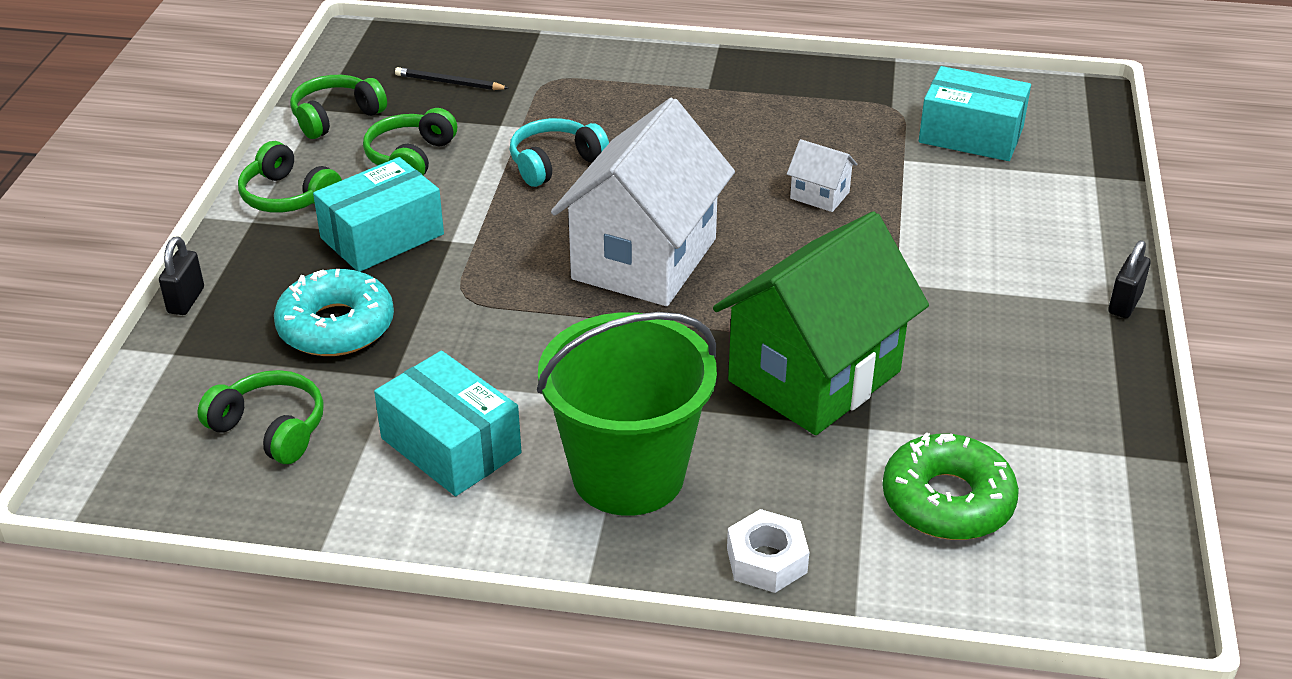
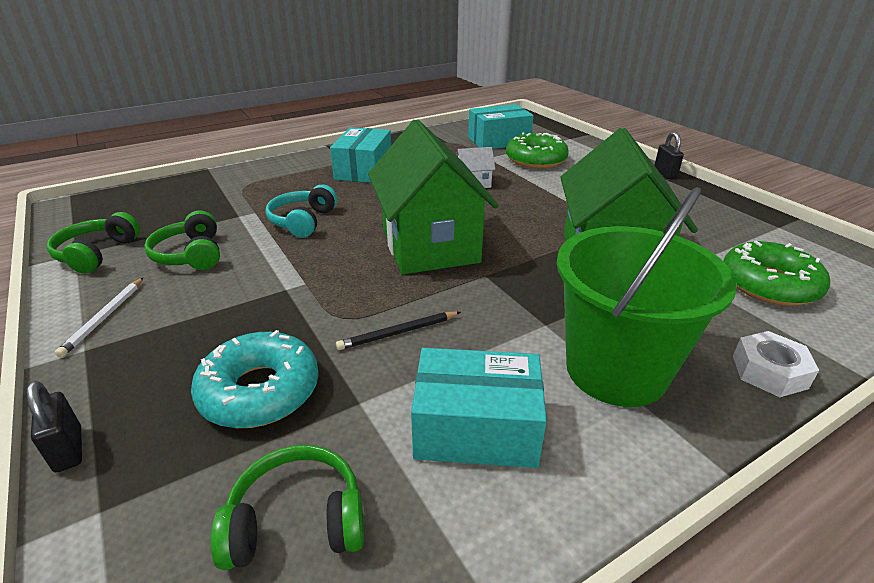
camera: 40 degrees left, 5 degrees down
green headphones [238,141,342,213] -> white pencil [55,278,143,358]
turquoise box [313,157,444,272] -> turquoise box moved to [330,127,391,183]
black pencil [395,67,509,90] -> black pencil moved to [336,312,461,350]
white house [551,98,735,306] -> green house [368,119,499,274]
none -> green donut [506,132,569,169]

